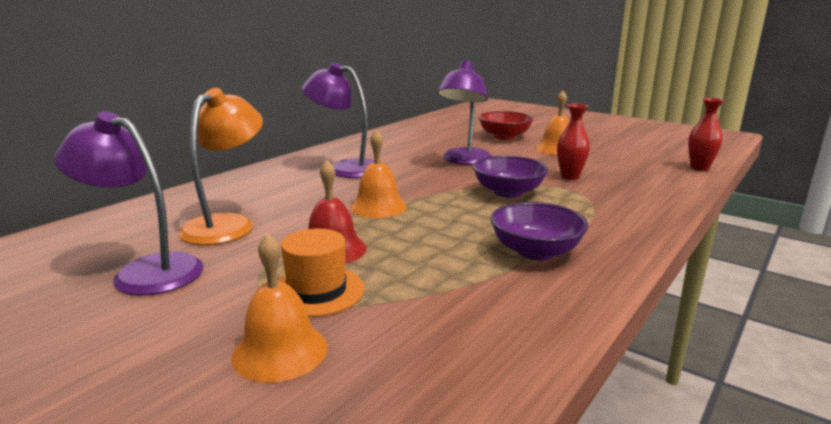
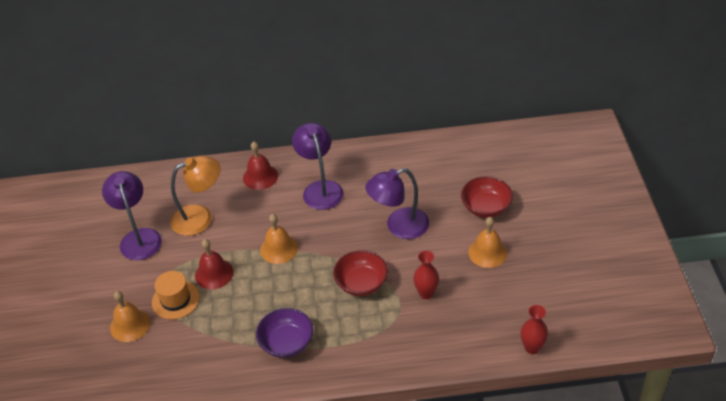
camera: 50 degrees right, 25 degrees up
purple bowl [473,156,548,198] -> red bowl [333,250,388,296]
none -> red bell [243,142,278,190]

